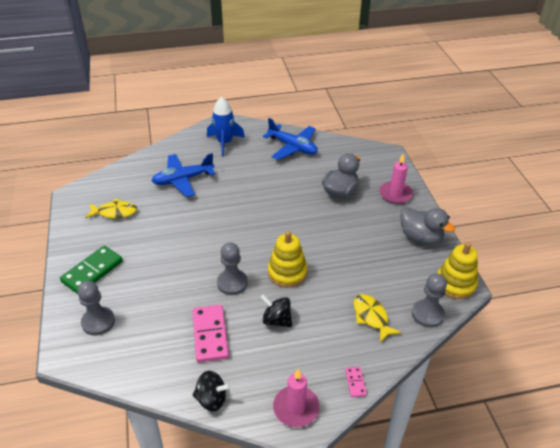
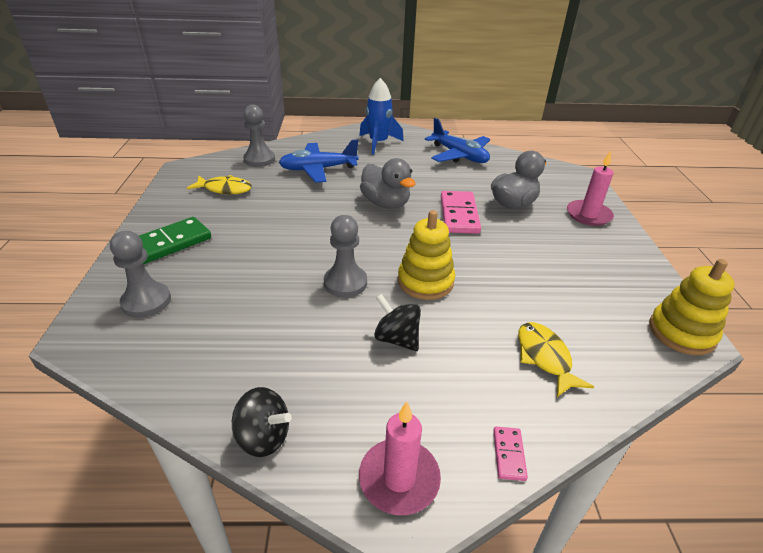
camera: 10 degrees right, 5 degrees down
pink domino [192,305,229,362] -> pink domino moved to [441,191,481,234]
grey duck [400,207,455,245] -> grey duck moved to [360,158,415,209]
grey pawn [412,273,447,328] -> grey pawn moved to [243,105,275,167]

